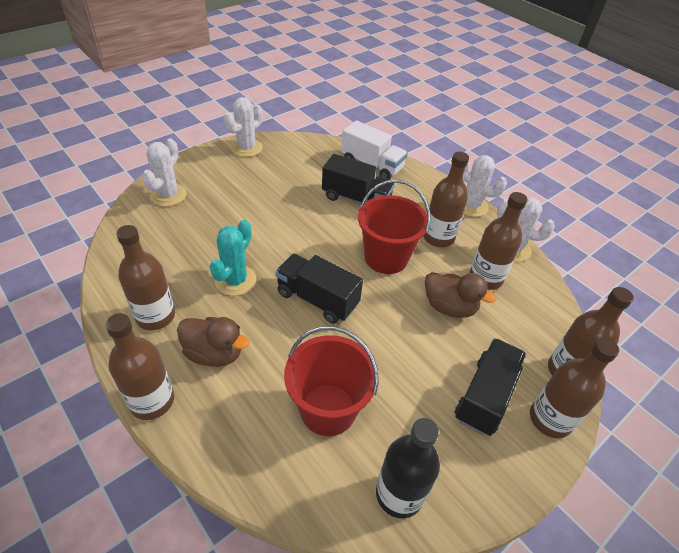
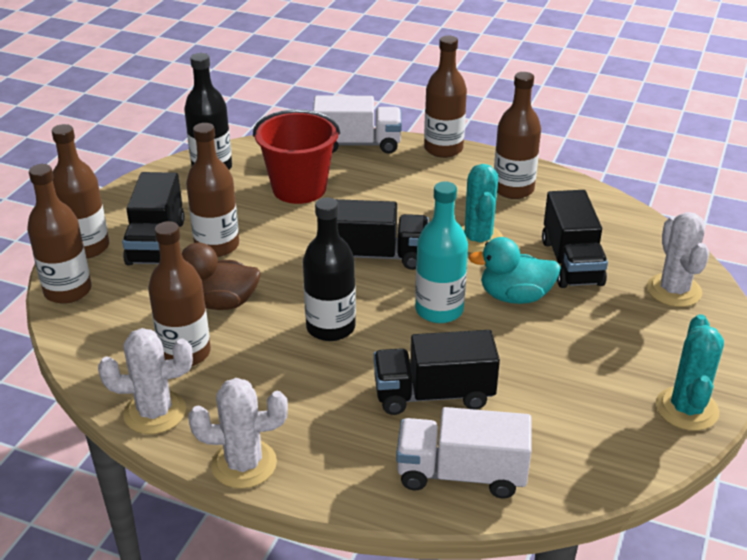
camera: 155 degrees right, 10 degrees down
brown duck [177,317,249,367] -> none
white cactus [224,97,263,157] -> turquoise cactus [656,314,724,431]
red bucket [358,180,430,274] -> black bottle [303,197,356,341]
brown bottle [423,152,469,247] -> brown bottle moved to [186,123,239,257]
none -> white truck [313,96,402,154]
none -> turquoise bottle [415,181,468,323]
none -> turquoise duck [469,237,561,304]
none -> black truck [542,190,608,288]

